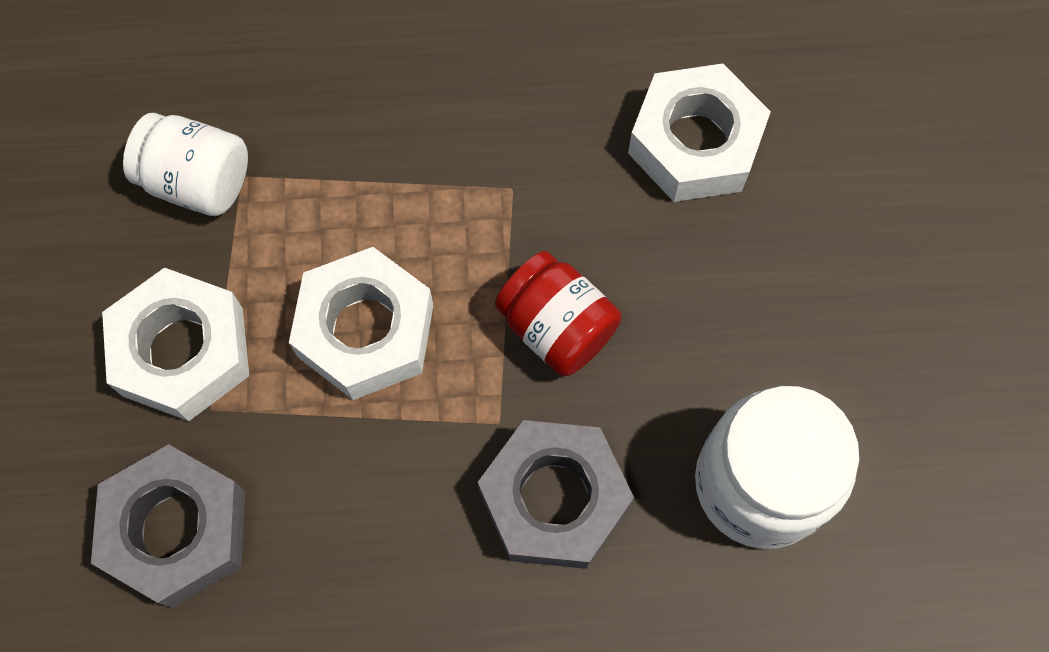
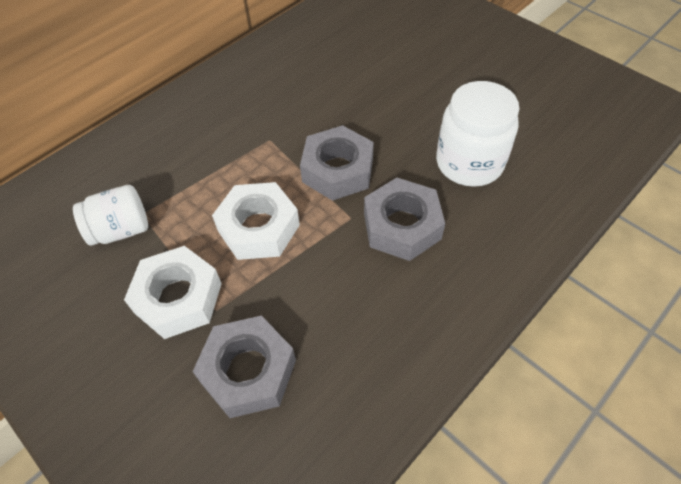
camera: 40 degrees left, 15 degrees down
red jar [495,251,621,376] -> grey nut [300,125,374,201]
white nut [628,63,771,202] -> none

